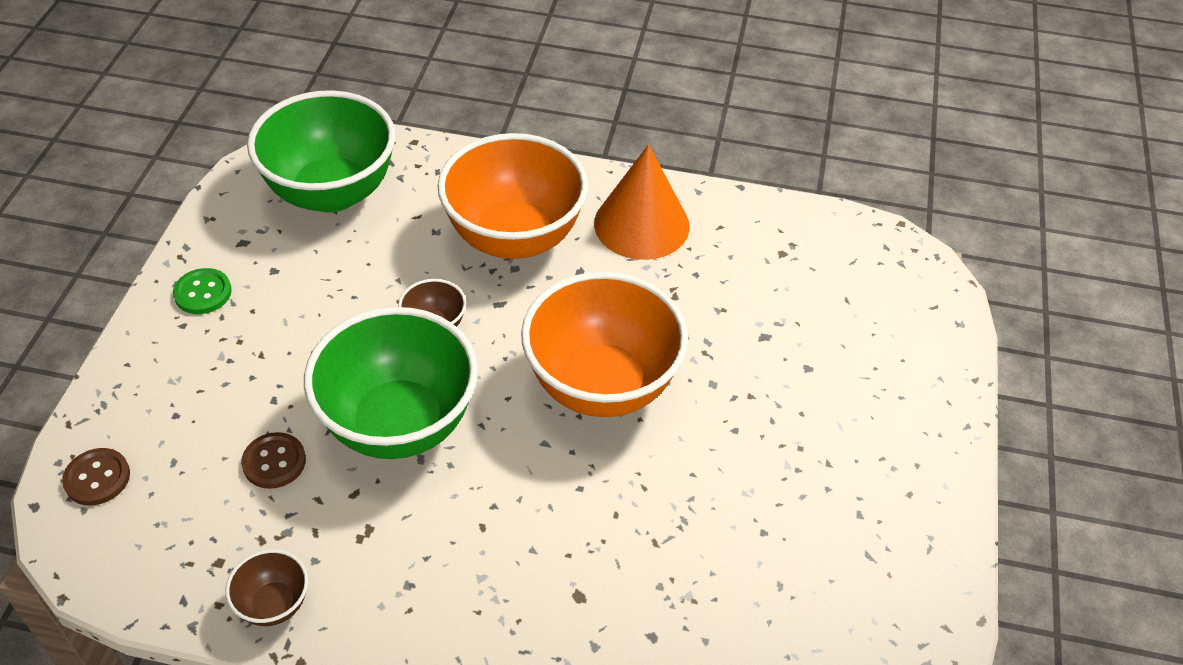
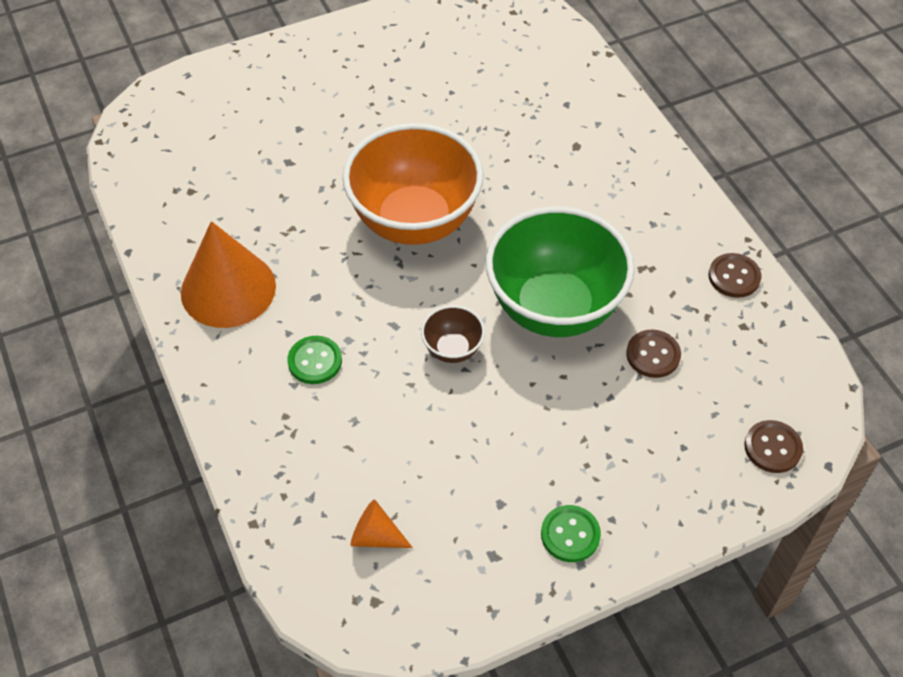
camera: 125 degrees left, 5 degrees up
brown bowl [225,549,308,626] -> brown button [709,253,761,298]
green bowl [247,90,395,213] -> orange cone [351,499,413,548]
orange bowl [437,133,588,259] -> green button [287,336,342,384]

